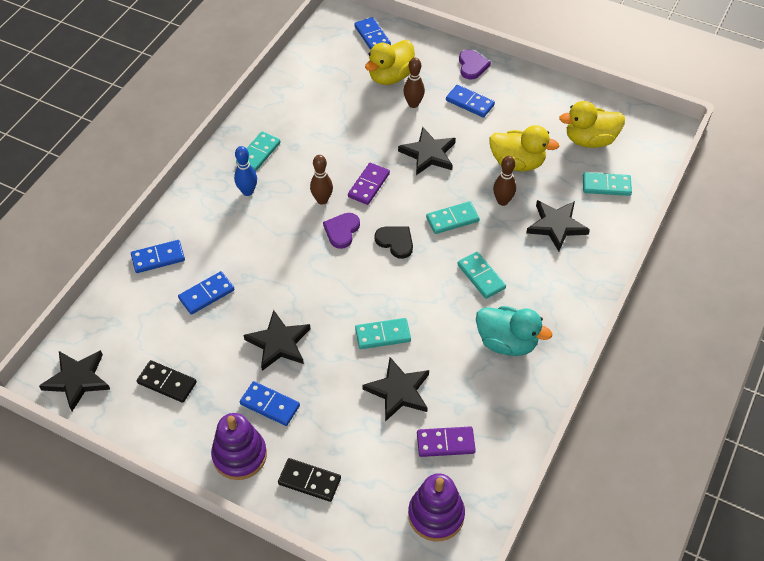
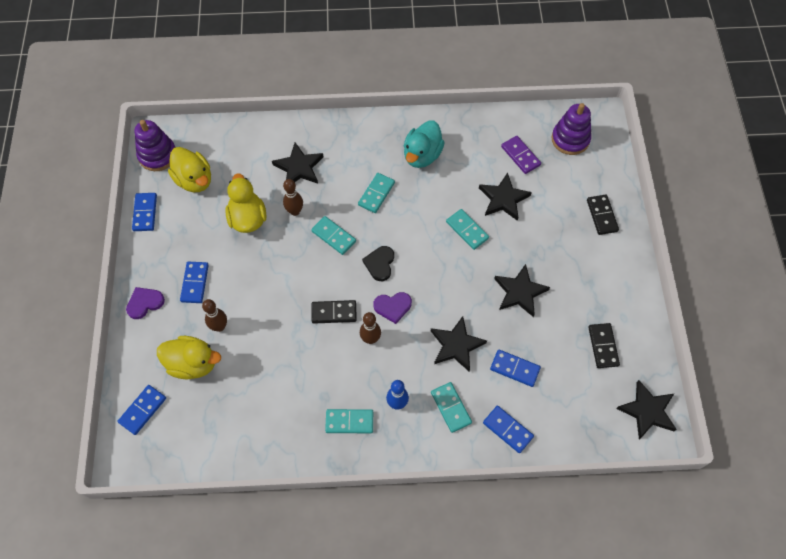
camera: 120 degrees left, 10 degrees up
purple stacking toy [211,413,267,480] -> purple stacking toy moved to [134,120,176,171]
blue domino [240,381,300,426] -> blue domino moved to [132,193,157,231]
purple domino [348,163,390,205] -> black domino [312,300,357,324]
black star [398,127,456,175] -> black star moved to [431,316,487,372]
turquoise duck [476,306,552,356] -> turquoise duck turned 150 degrees counterclockwise [404,121,445,168]
turquoise domino [583,172,632,196] -> turquoise domino moved to [431,382,472,433]

